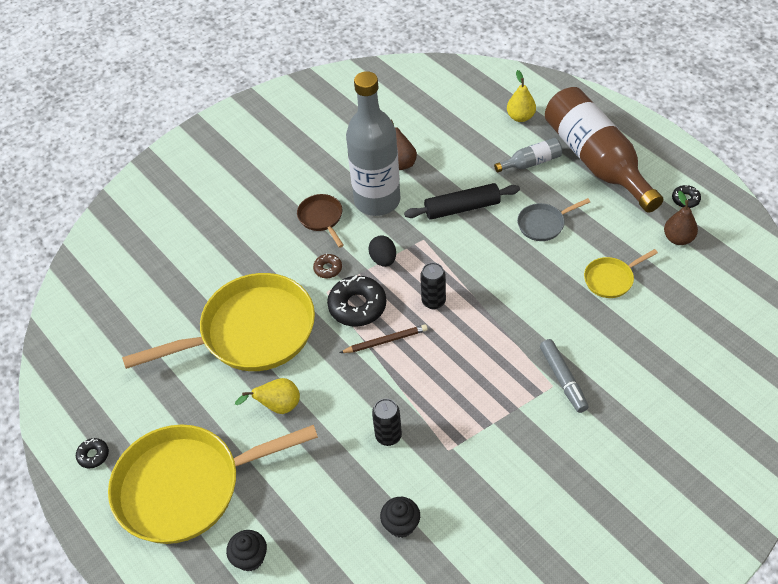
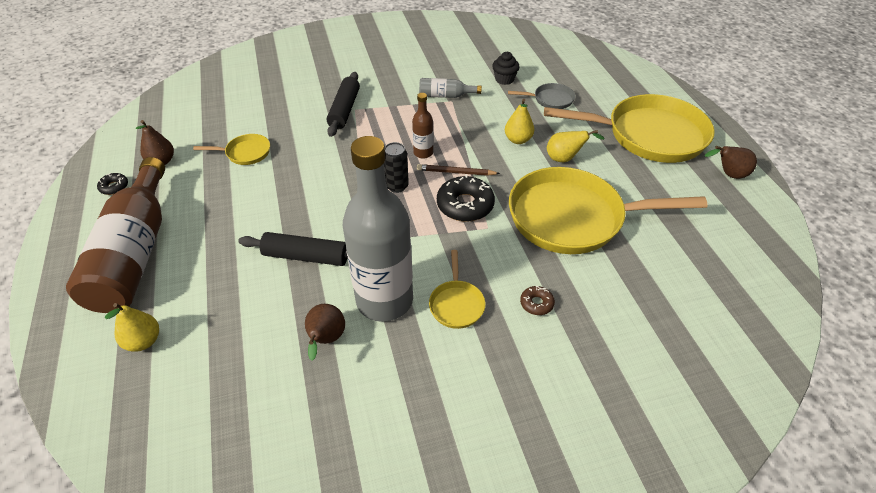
camera: 160 degrees left, 5 degrees down
black donut [76,438,109,469] -> brown pear [705,146,757,179]
black cupcake [226,530,267,571] -> none
brown pan [297,194,344,248] -> yellow pan [429,250,485,329]
brown donut [313,253,342,278] -> brown donut moved to [520,286,555,315]
black egg [368,235,396,267] -> none
black can [372,398,402,446] -> none
grey bottle [494,138,562,172] -> grey bottle moved to [419,78,482,98]
grey pan [517,198,590,241] -> grey pan moved to [508,83,575,109]
grey marker [540,339,589,413] -> black rolling pin [327,72,360,137]
none -> brown bottle [412,93,433,159]
none -> yellow pear [505,99,534,144]

